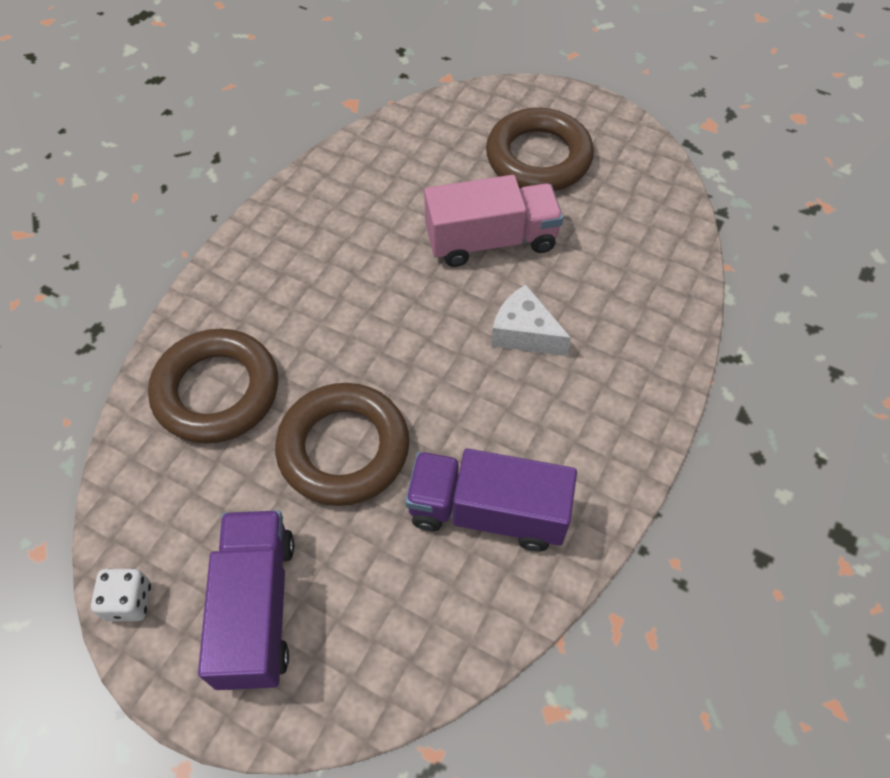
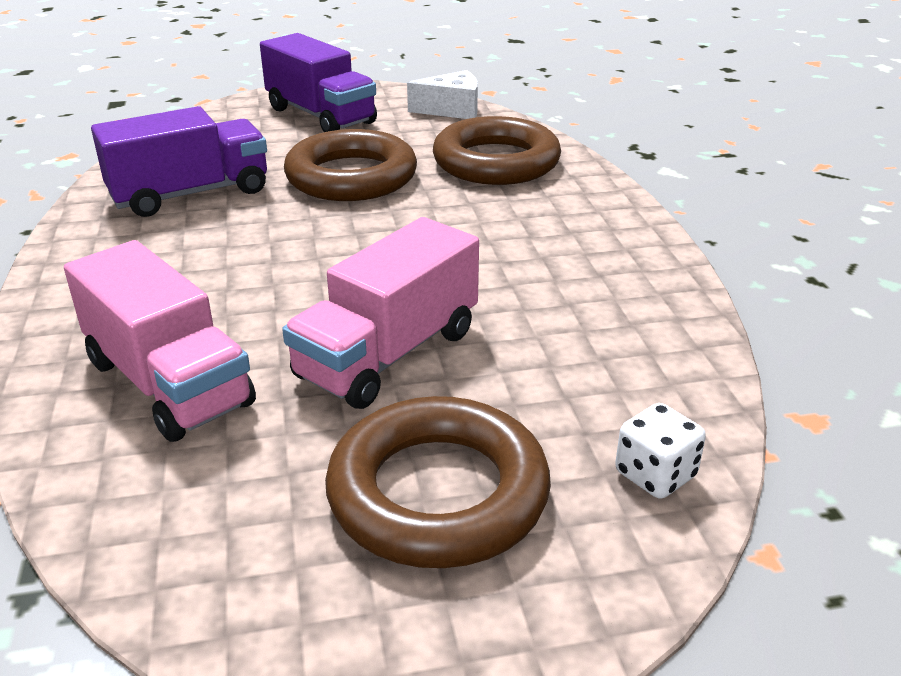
camera: 140 degrees right, 25 degrees down
white dice [91,568,151,621] -> white dice moved to [615,403,706,499]
white cheese [491,285,571,356] -> white cheese moved to [407,70,478,119]
none -> pink truck [64,240,256,442]

